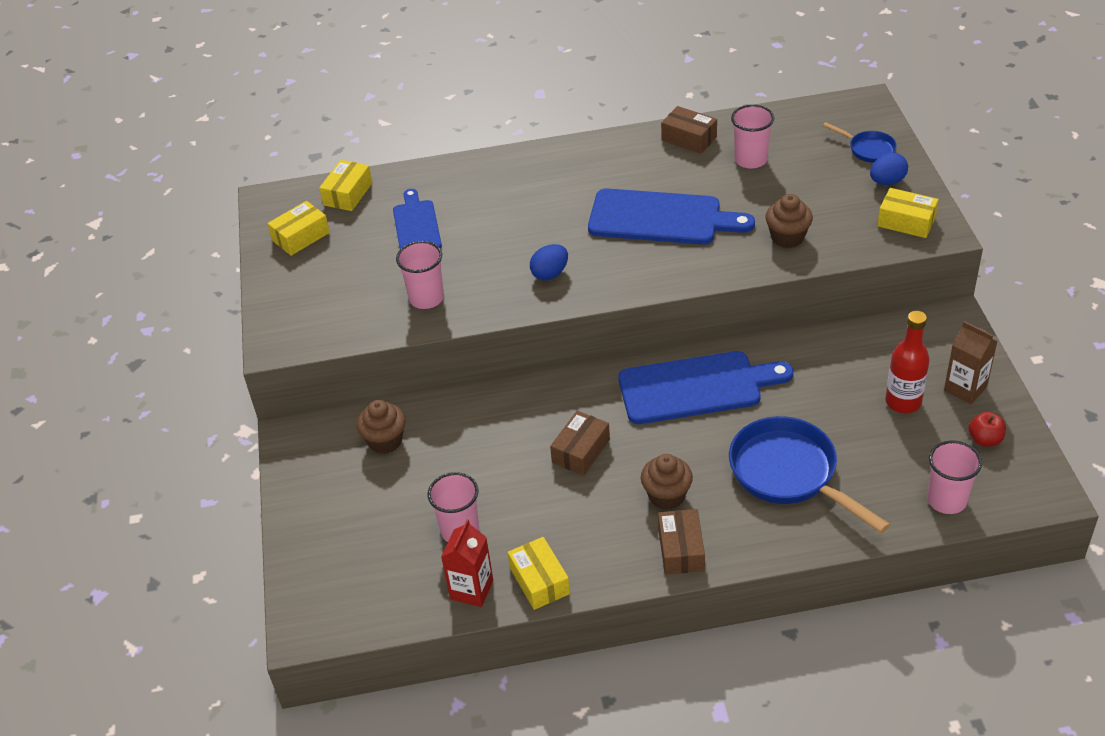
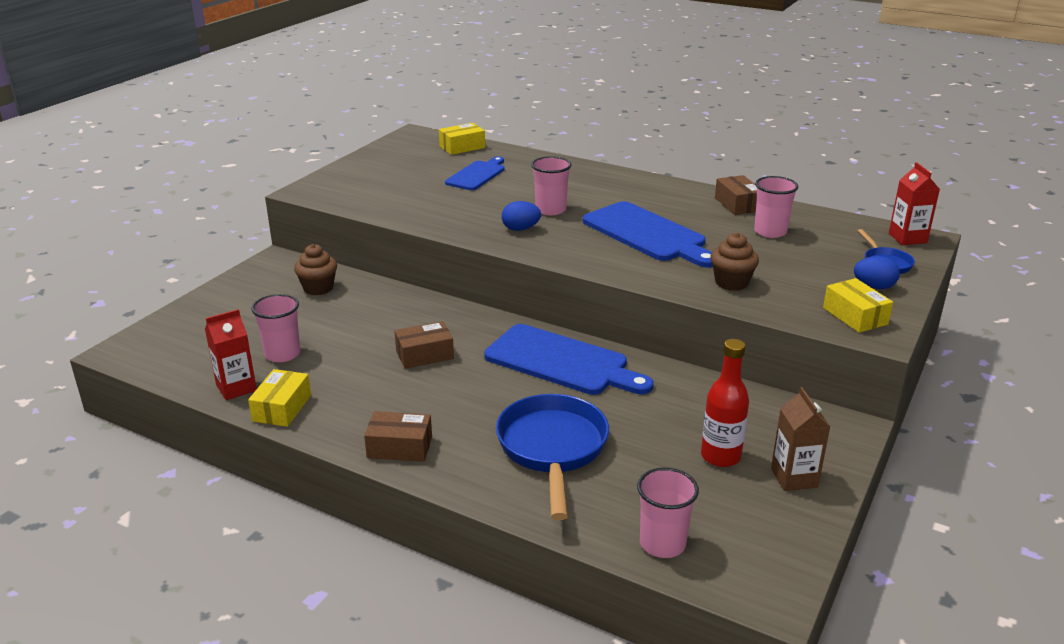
camera: 35 degrees right, 15 degrees down
yellow box [267,201,330,256] -> none
pink cup [396,241,444,309] -> pink cup moved to [531,156,571,215]
brown cupcake [641,454,693,510] -> none
brown box [658,509,705,575] -> brown box turned 60 degrees clockwise [364,411,432,462]
red apple [968,412,1006,447] -> none
none -> red carton [889,162,940,245]

